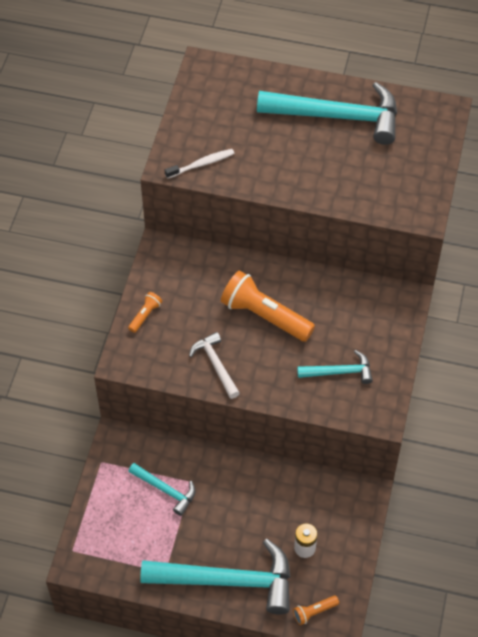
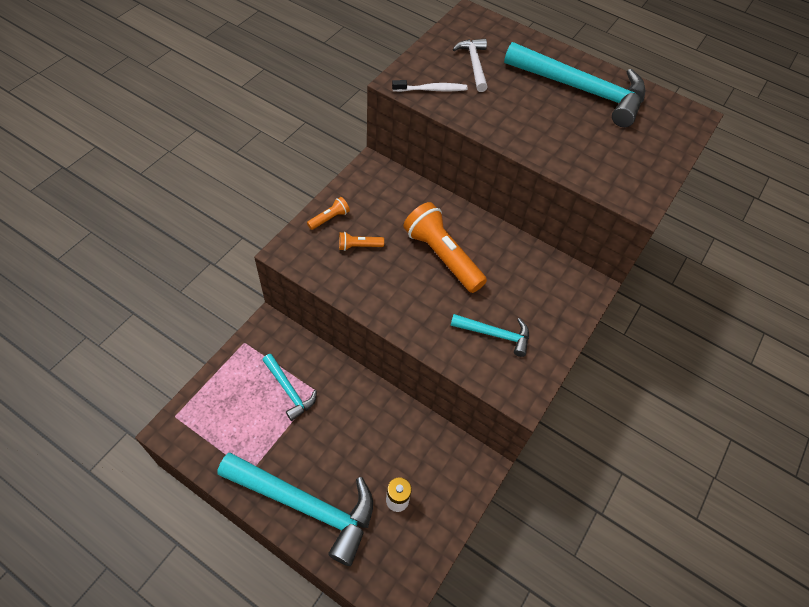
camera: 15 degrees right, 0 degrees up
white hammer [189,332,240,399] -> white hammer moved to [453,39,488,92]
orange flashlight [293,595,339,625] -> orange flashlight moved to [339,232,384,251]

